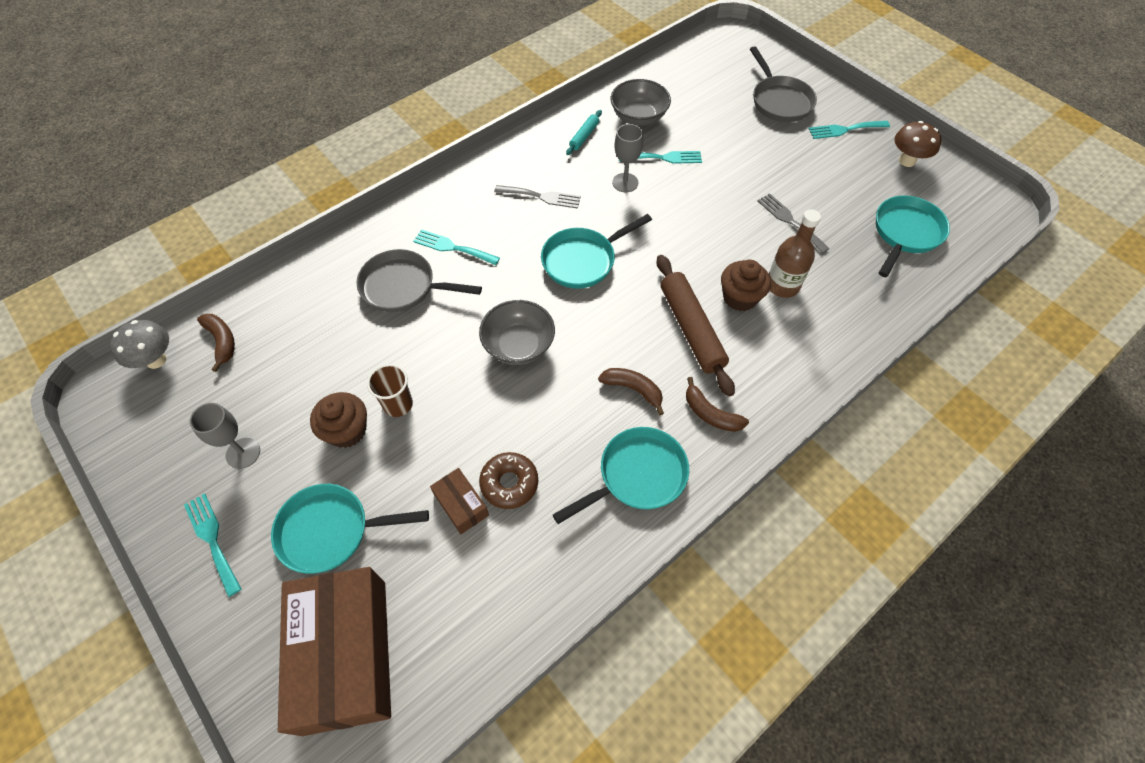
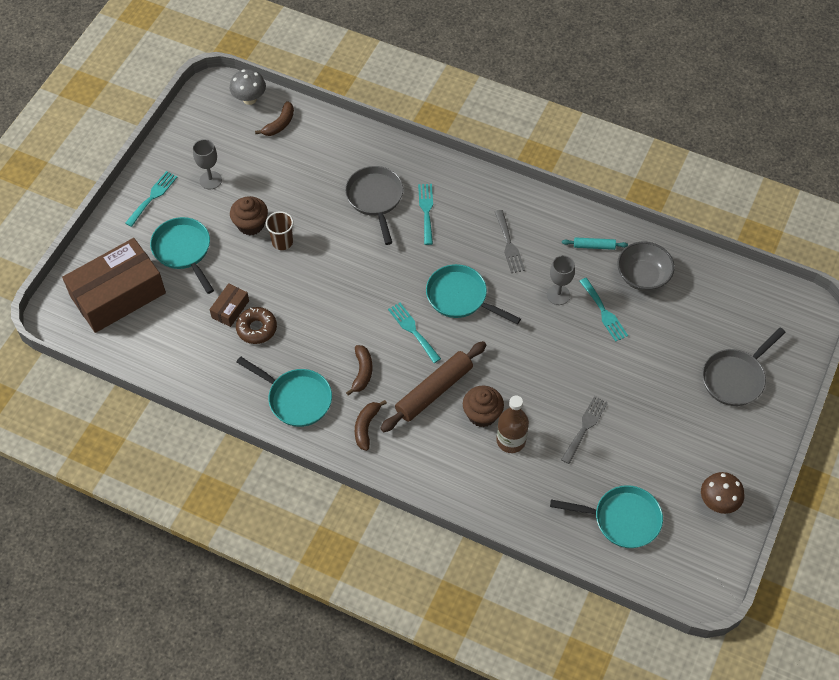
camera: 65 degrees right, 0 degrees up
grey bowl [479,300,555,365] -> none
turquoise fork [809,121,890,139] -> turquoise fork moved to [388,303,441,363]

